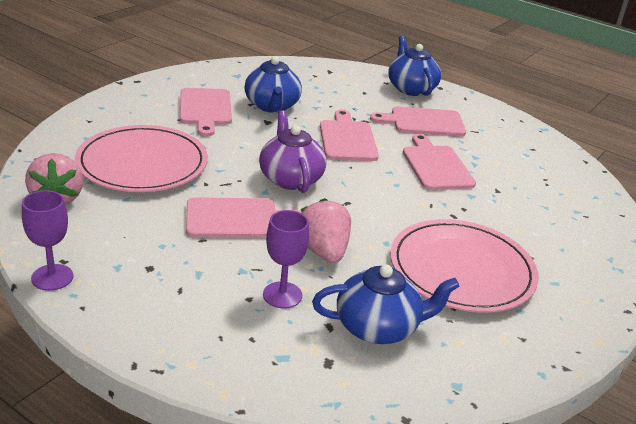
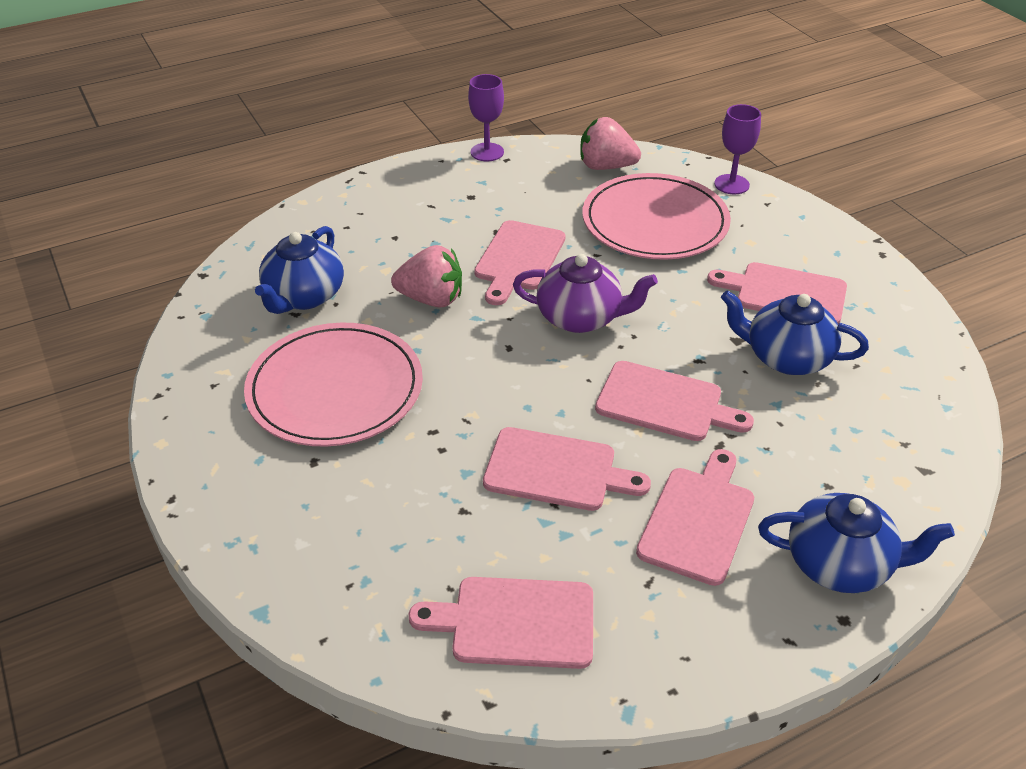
camera: 120 degrees right, 10 degrees up
purple goblet [263,210,309,308] -> purple goblet moved to [714,104,761,194]
none -> pink cutting board [409,577,593,669]

